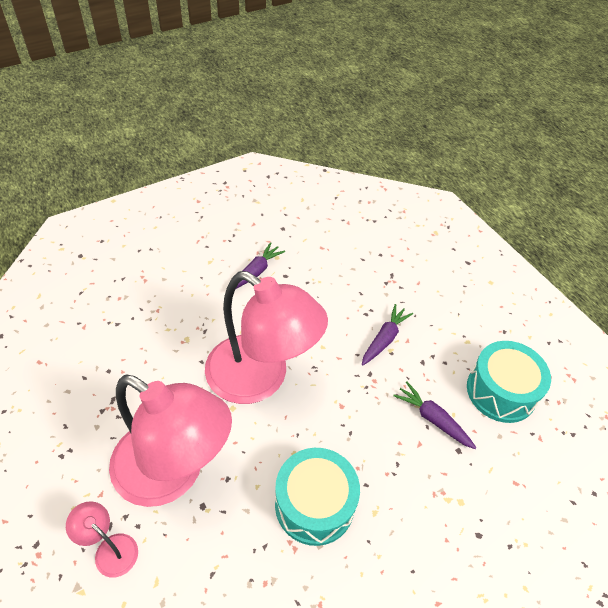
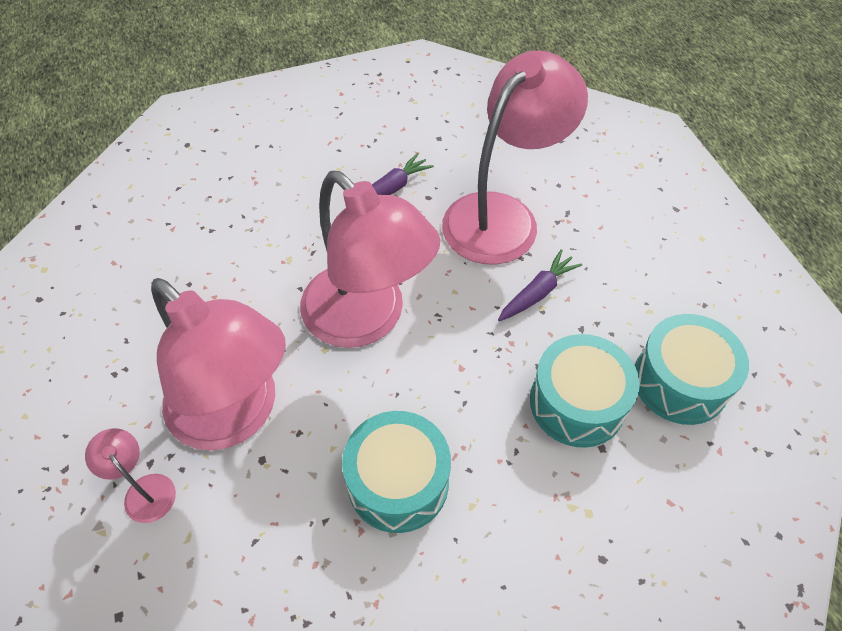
camera: 15 degrees right, 5 degrees up
purple carrot [393,381,476,449] -> turquoise drum [530,334,640,448]
none -> pink lamp [442,50,588,265]

